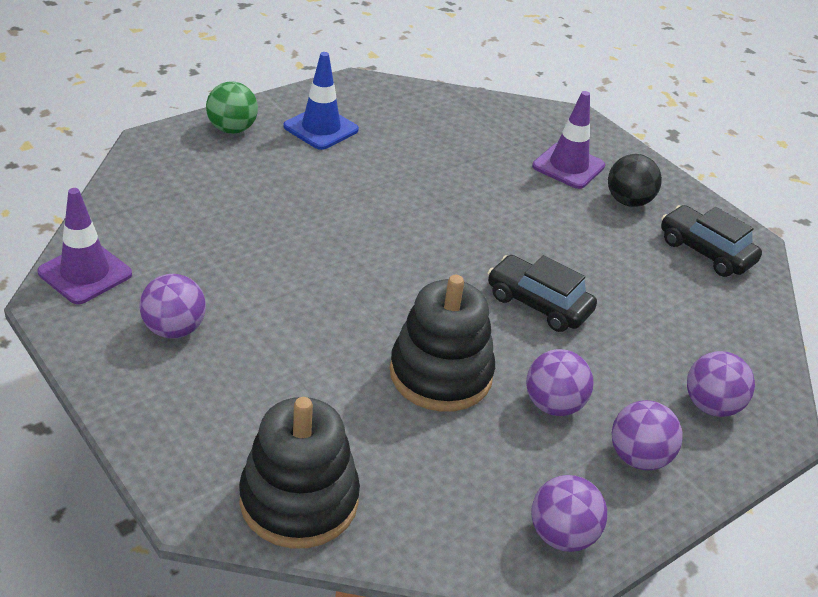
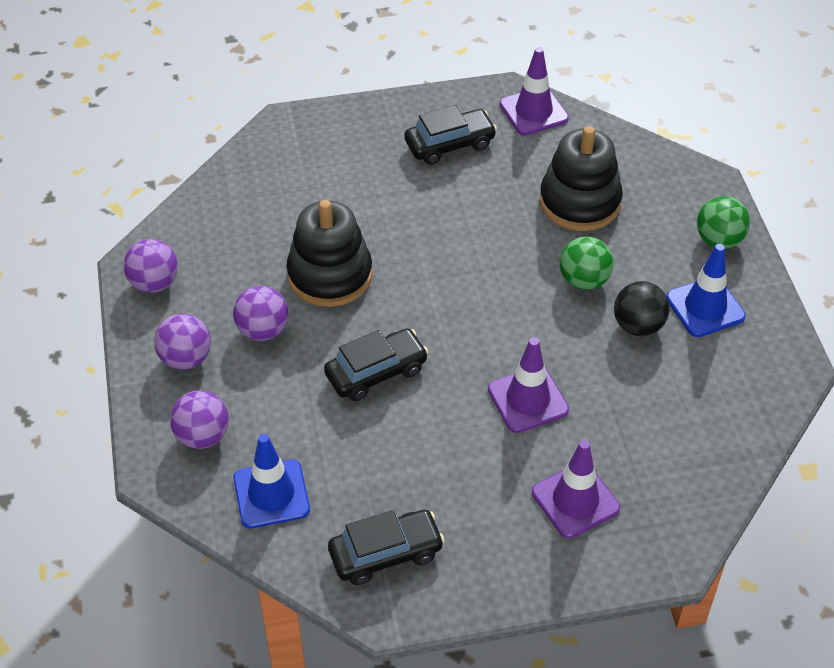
camera: 120 degrees right, 10 degrees up
purple ball [139,274,206,339] -> black car [404,105,497,165]
black stacking toy [239,397,360,548] -> black stacking toy moved to [540,126,623,231]
black ball [608,154,662,207] -> black ball moved to [614,281,670,336]
none -> blue traffic cone [233,434,310,528]
none -> purple traffic cone [488,338,569,433]
none -> green ball [560,236,614,290]

